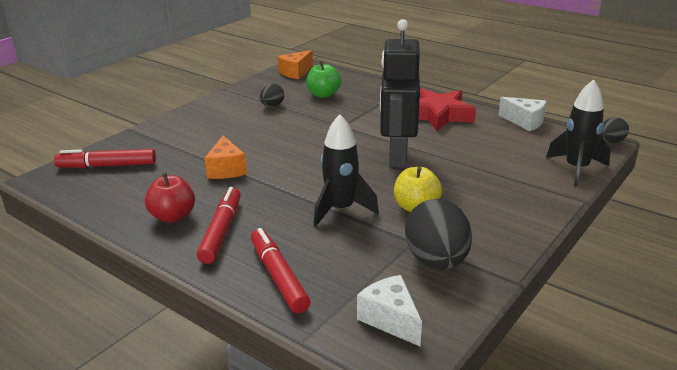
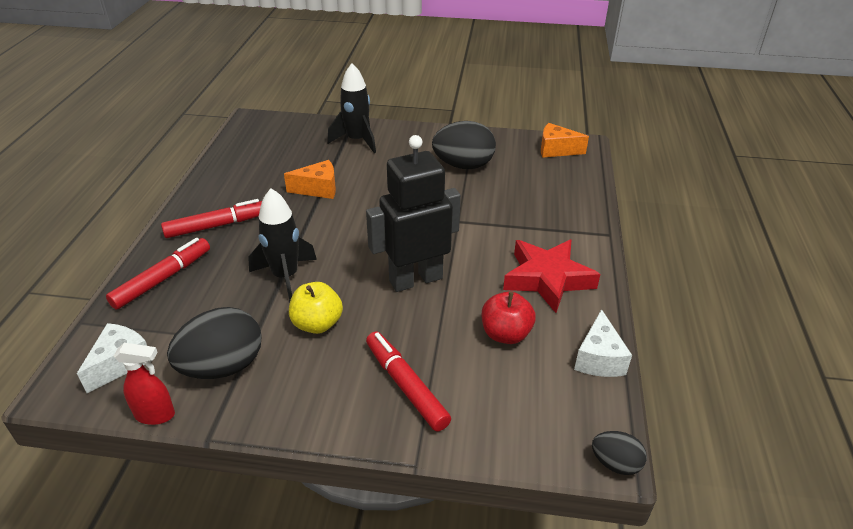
camera: 60 degrees right, 10 degrees up
red marker [54,149,156,168] -> red marker moved to [366,331,451,432]
red apple [145,173,195,223] -> red apple moved to [482,291,536,344]
orange cheese [204,136,247,179] -> orange cheese turned 150 degrees counterclockwise [284,160,336,199]
black egg [260,84,284,107] -> black egg [432,121,496,169], size x1.91
green apple [307,61,341,98] -> none
black rocket [546,79,610,186] -> black rocket moved to [327,63,376,153]
none -> red spray bottle [114,343,175,425]

